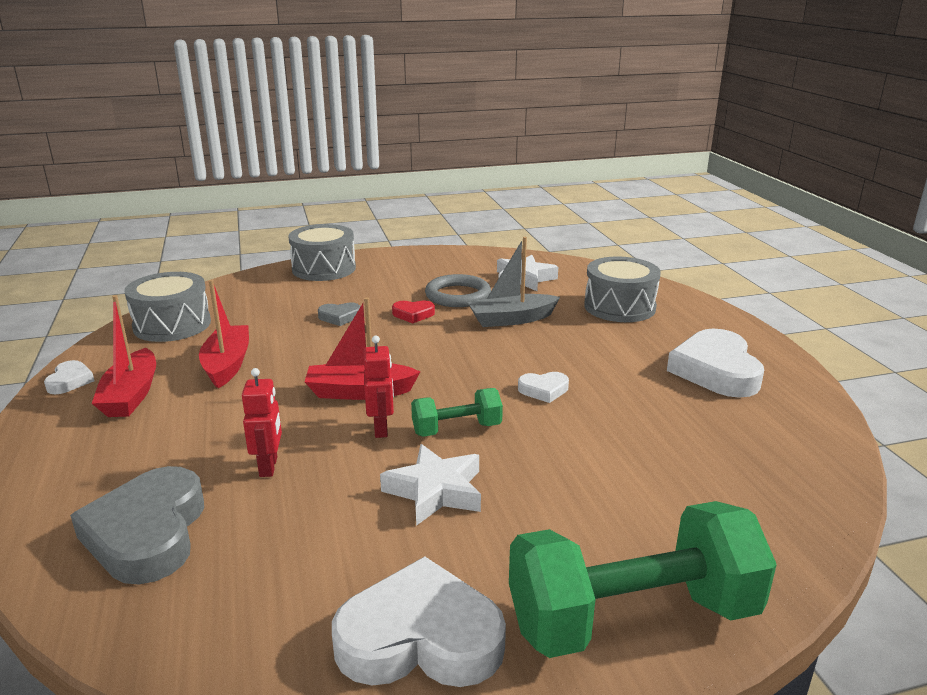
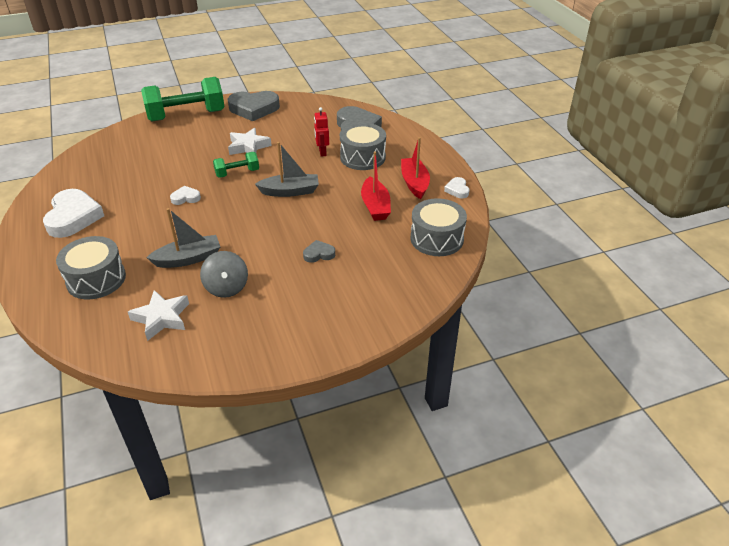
camera: 175 degrees right, 15 degrees up
grey drum [288,224,356,281] -> grey drum moved to [340,123,386,170]
red boat [305,297,420,400] -> grey boat [255,142,319,197]
white heart [332,556,506,687] -> grey heart [228,91,280,121]
red robot [364,336,394,438] -> none
red heart [392,300,435,323] -> none
grey ring [425,274,491,307] -> grey spinning top [200,251,248,298]

